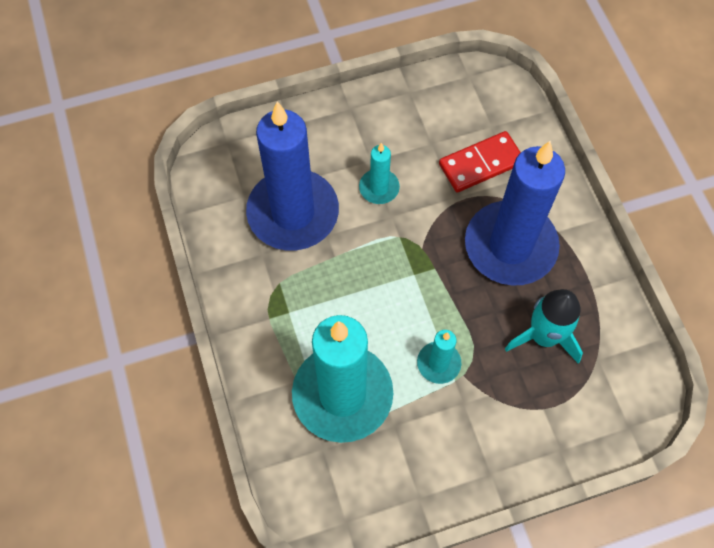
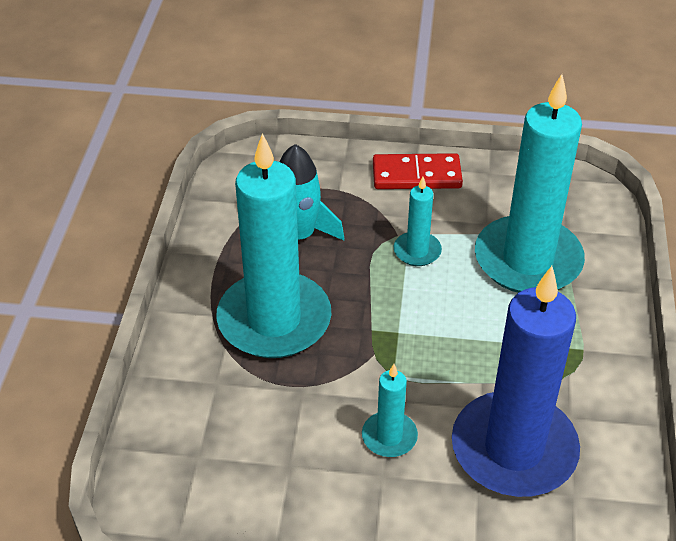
camera: 155 degrees left, 20 degrees down
red domino [439,131,521,193] -> red domino moved to [373,153,463,189]
blue candle [465,141,565,285] -> turquoise candle [216,133,331,358]

